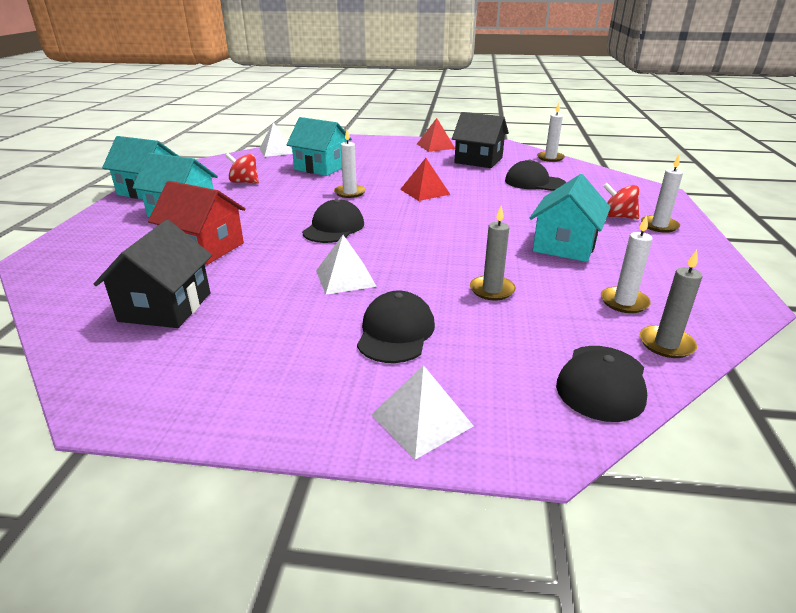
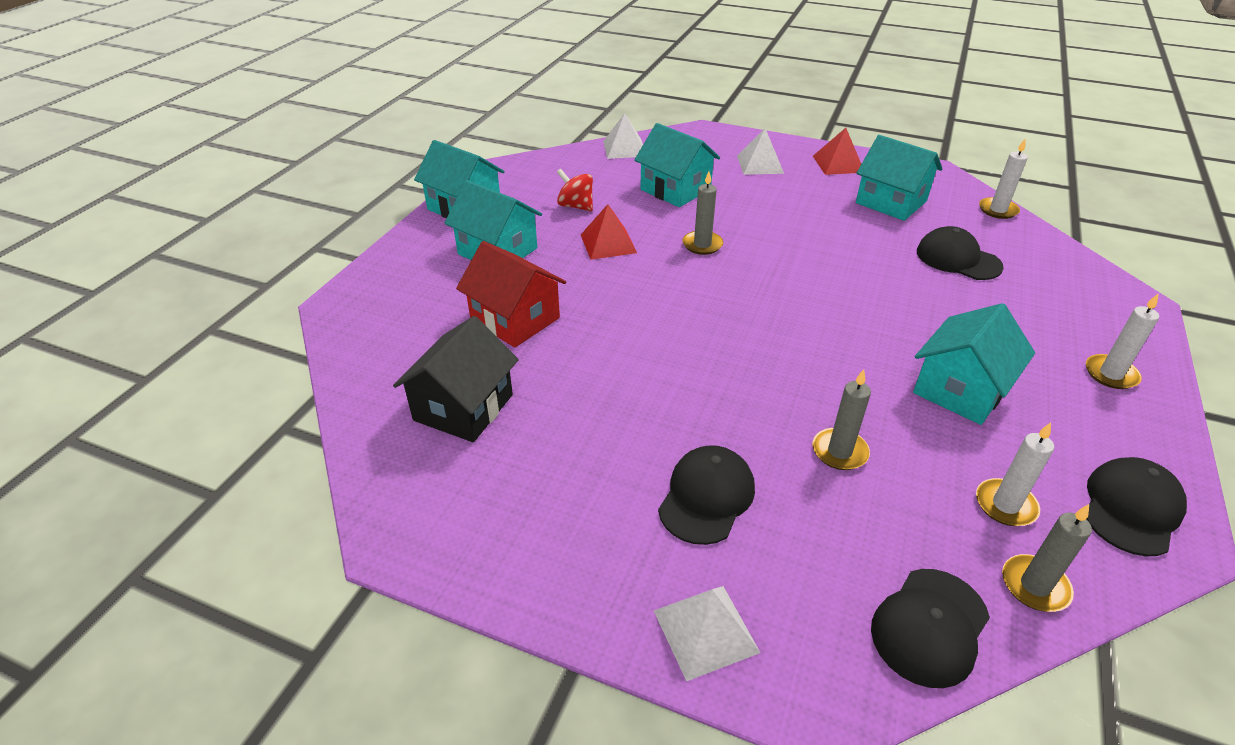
camera: 15 degrees right, 10 degrees up
black cap [302,199,364,243] -> black cap moved to [1087,457,1187,556]
white pyramid [316,235,377,295] -> white pyramid moved to [737,128,784,175]
white candle [334,130,366,198] -> grey candle [682,171,723,255]
red pyramid [400,158,450,201] -> red pyramid moved to [581,204,637,260]
black house [452,112,509,168] -> turquoise house [856,135,942,221]
red spinning top [603,183,639,219] -> none

